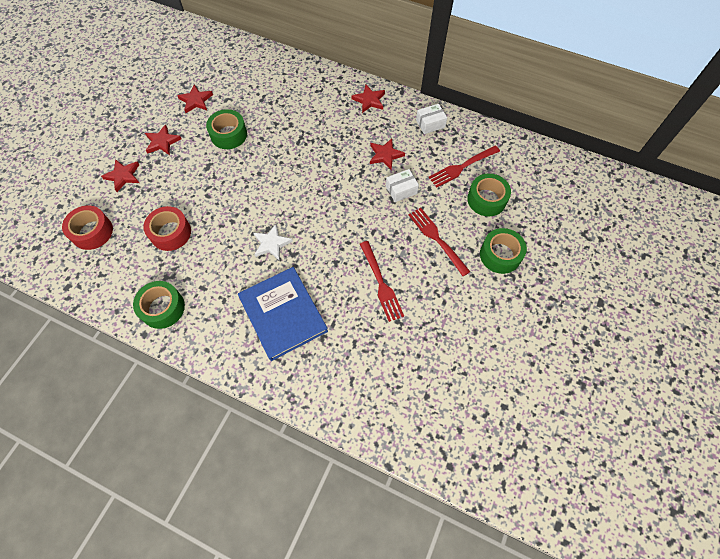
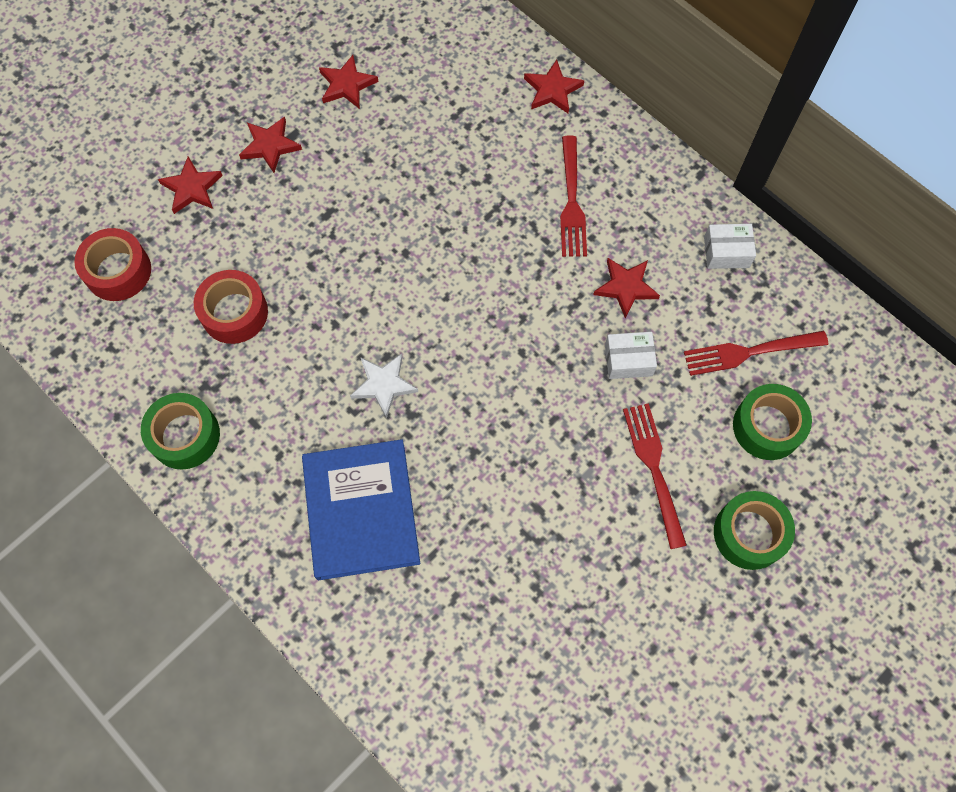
camera: 20 degrees right, 5 degrees up
green tape [206,109,247,149] -> none
red star [351,85,385,113] -> red star moved to [524,60,584,114]
red fork [360,241,404,322] -> red fork moved to [560,135,587,257]

